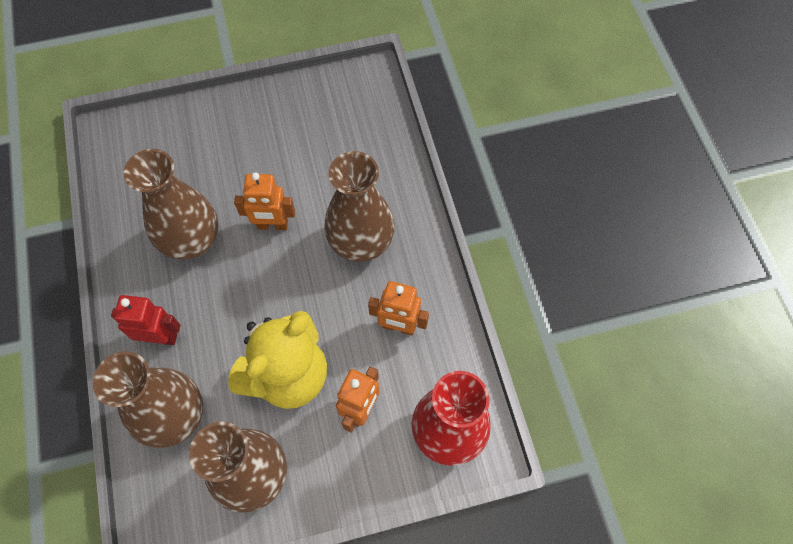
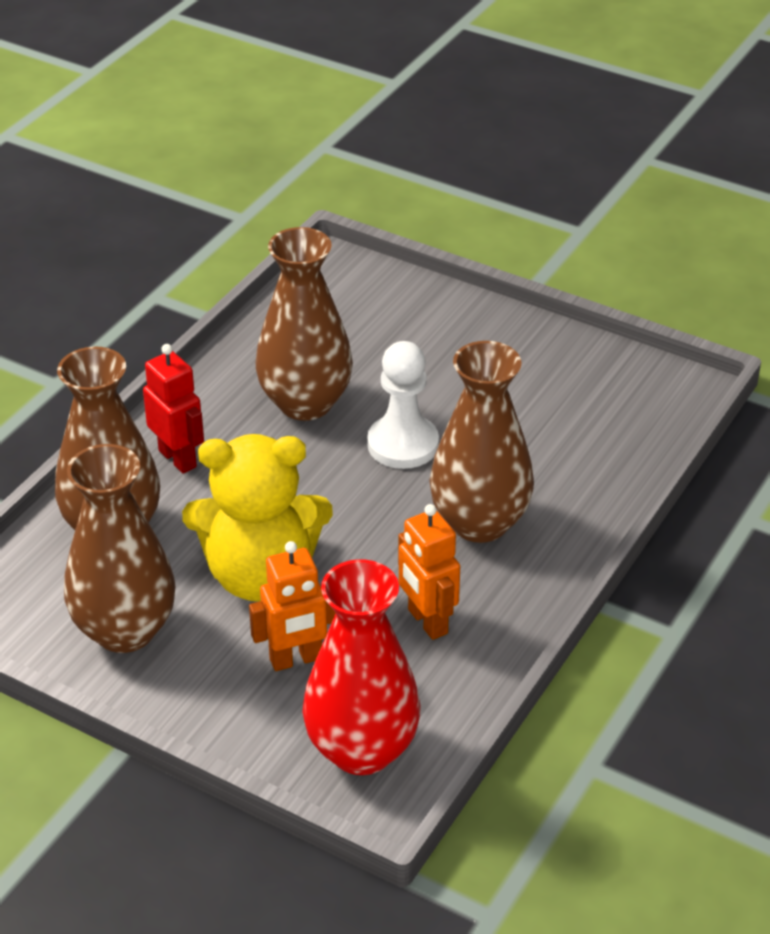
camera: 45 degrees right, 25 degrees down
orange robot [234,172,295,230] -> white pawn [367,341,439,469]

